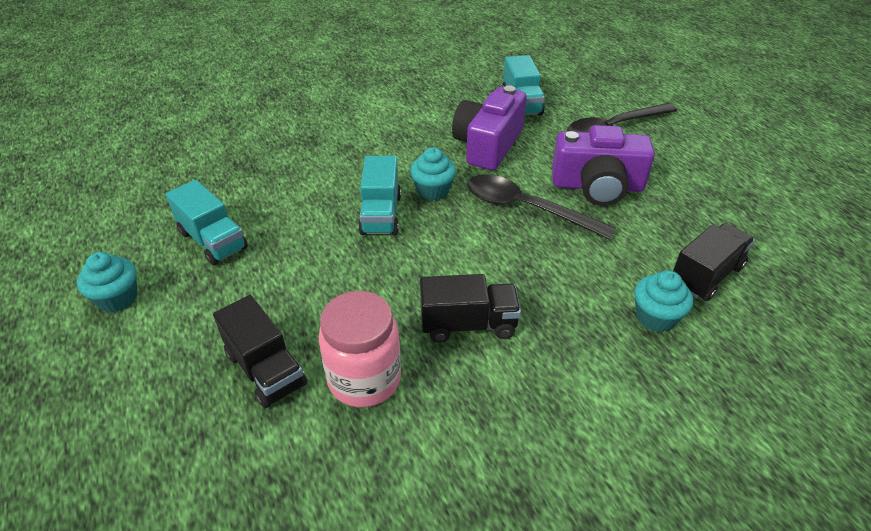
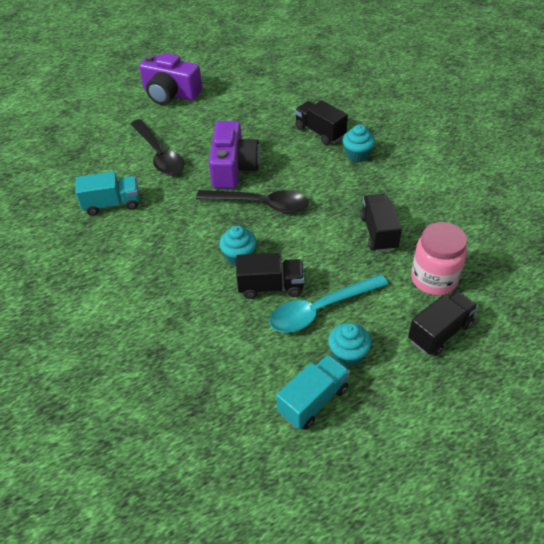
camera: 90 degrees left, 5 degrees up
turquoise cupcake [77,252,137,313] -> turquoise cupcake moved to [328,323,371,367]
turquoise truck [358,156,401,235] -> black truck [236,253,304,299]
purple camera [452,85,527,170] -> purple camera moved to [139,53,202,105]
black spoon [467,174,616,240] -> black spoon turned 105 degrees counterclockwise [196,190,308,213]
none -> turquoise spoon [269,274,388,333]

